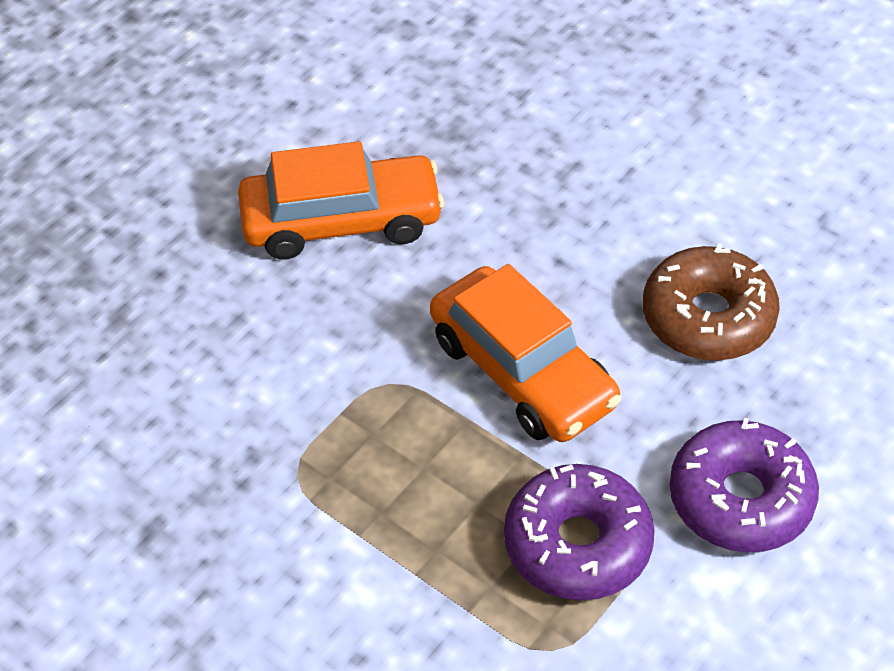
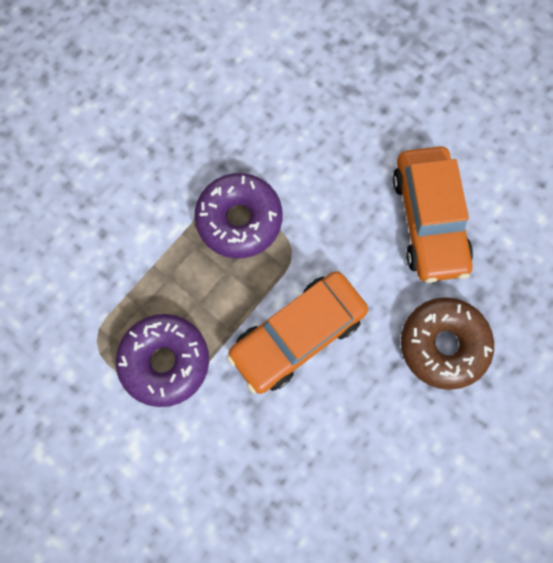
camera: 90 degrees right, 25 degrees up
brown donut [643,243,780,360] -> brown donut moved to [401,297,494,390]
purple donut [669,418,819,553] -> purple donut moved to [195,173,283,258]

